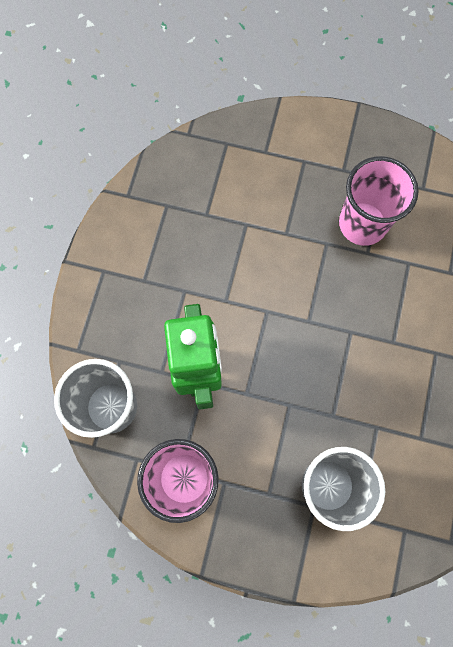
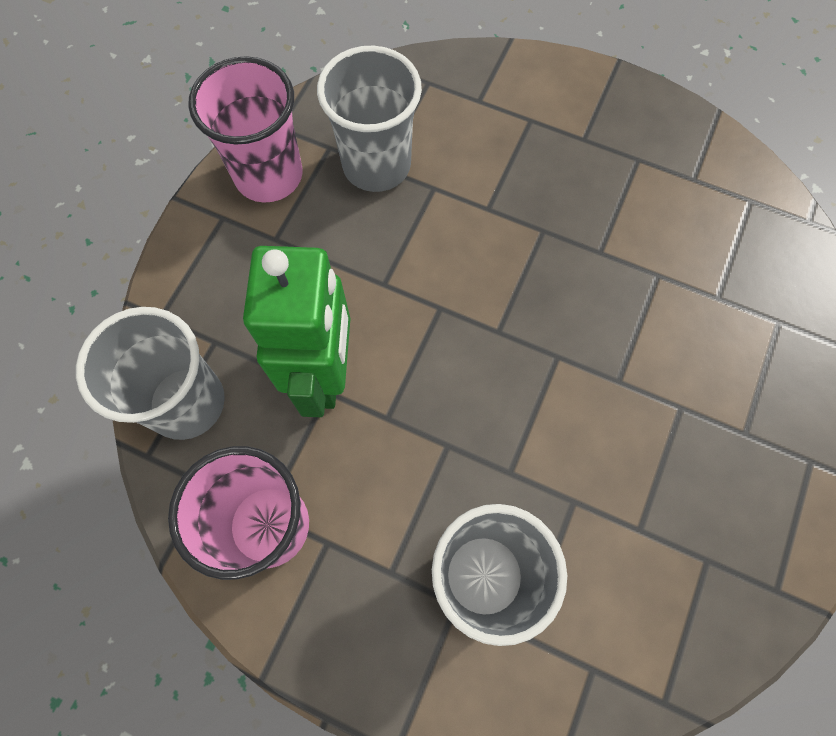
camera: 10 degrees right, 5 degrees down
pink cup [339,156,419,246] -> pink cup moved to [188,56,303,203]
none -> grey cup [317,46,422,192]

